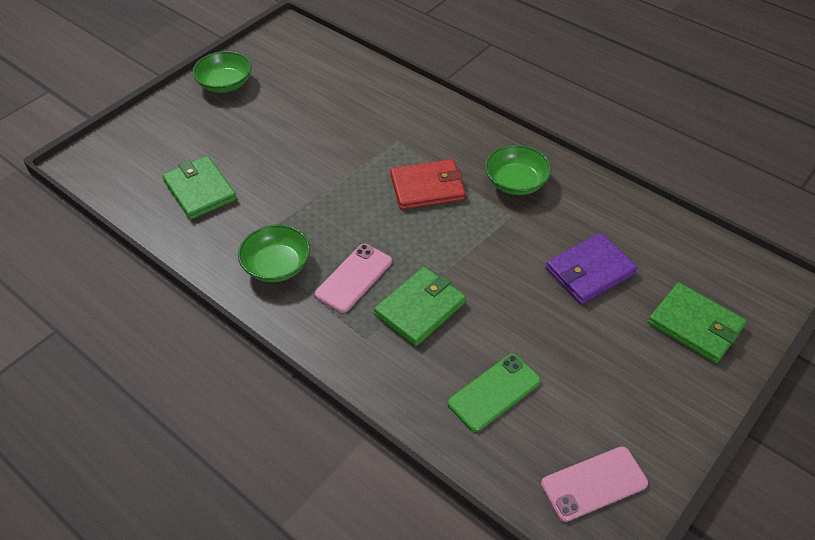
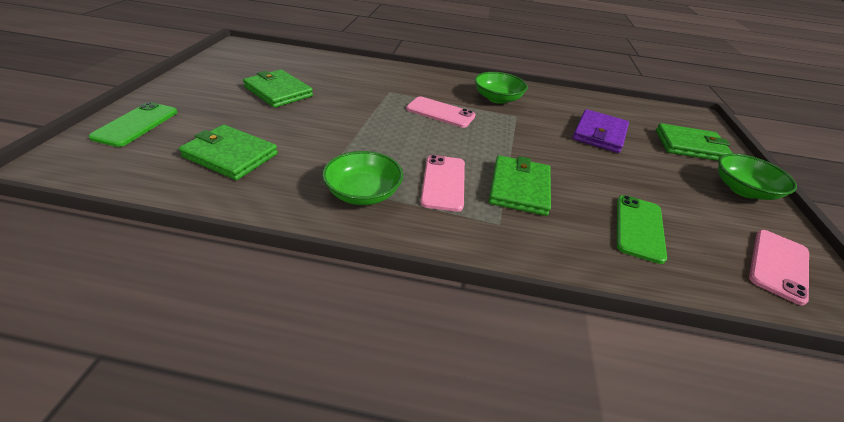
camera: 35 degrees left, 10 degrees down
green bowl [192,51,252,93] -> green bowl moved to [718,153,797,200]
red wallet [390,159,466,210] -> pink phone [406,96,476,128]
none -> green phone [89,102,177,147]
none -> green wallet [243,70,313,108]

